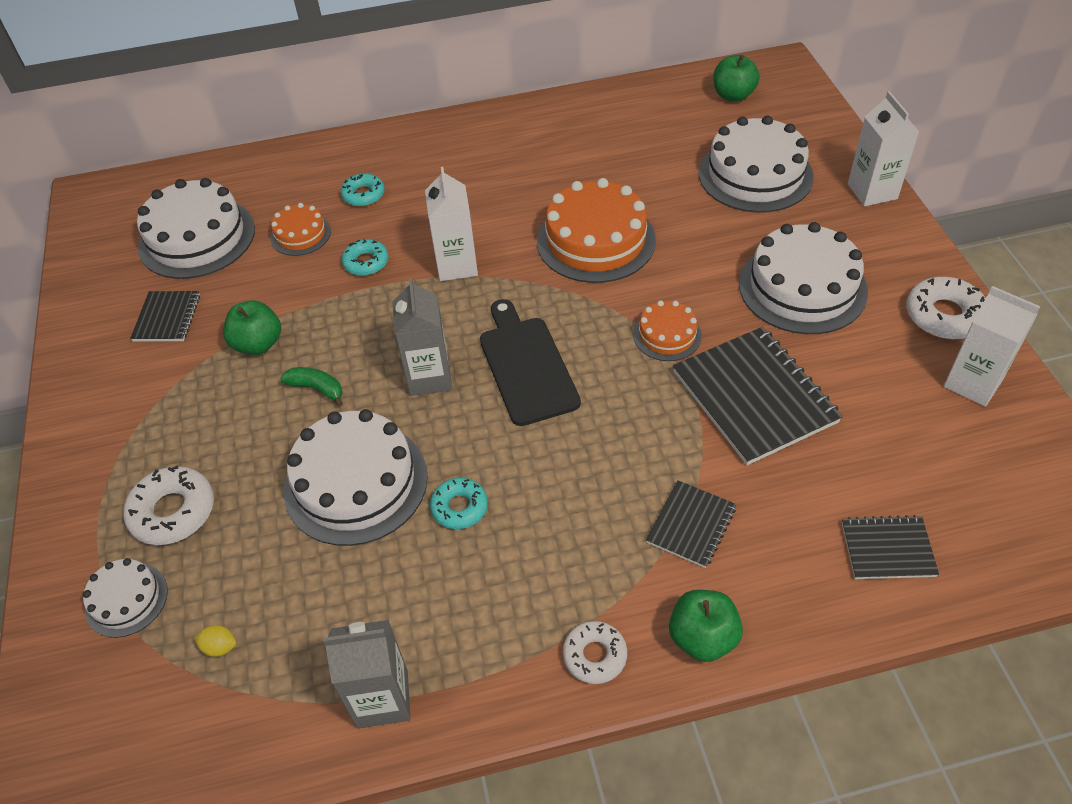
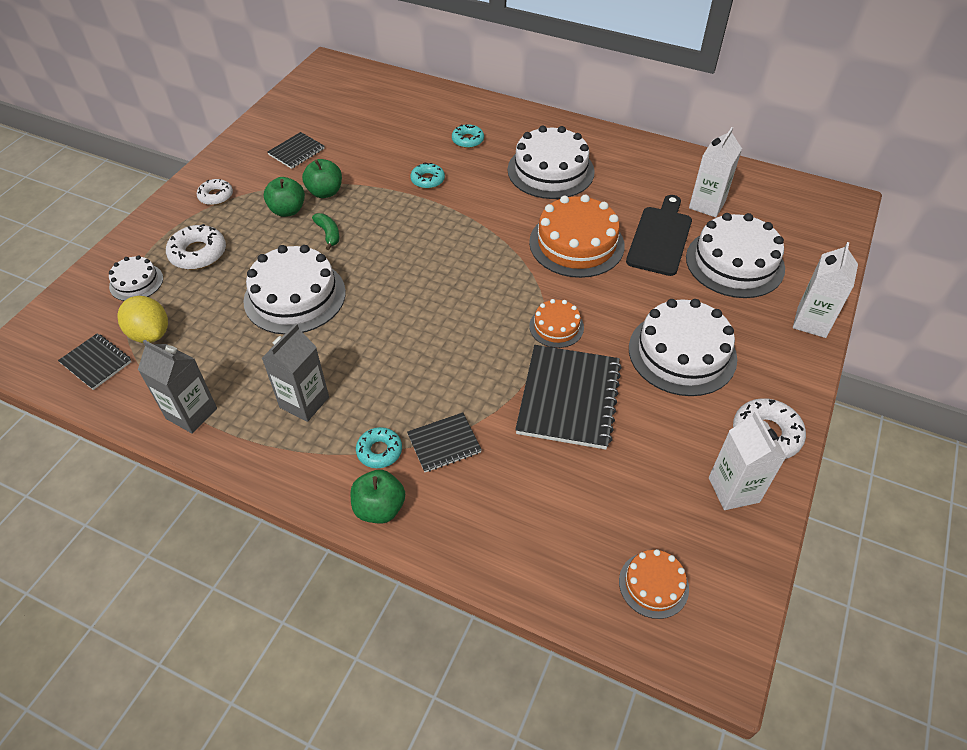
camera: 35 degrees right, 0 degrees up
white cake [137,178,255,279] -> white cake moved to [508,126,595,199]
yellow lemon [194,625,236,657] -> yellow lemon [117,296,168,343], size x2.21
orange cake [270,203,331,256] -> orange cake moved to [619,549,689,619]
grey carton [392,277,452,396] -> grey carton moved to [262,323,329,422]
white carton [425,167,478,281] -> white carton moved to [689,127,742,217]
turquoise donut [430,478,488,529] -> turquoise donut moved to [356,427,402,468]
black cutting board [480,299,581,426] -> black cutting board moved to [626,195,692,276]
white donut [563,621,627,684] -> white donut moved to [197,179,233,205]
green apple [713,55,760,102] -> green apple moved to [264,177,305,217]
black notebook [842,515,939,579] -> black notebook moved to [58,333,132,390]

